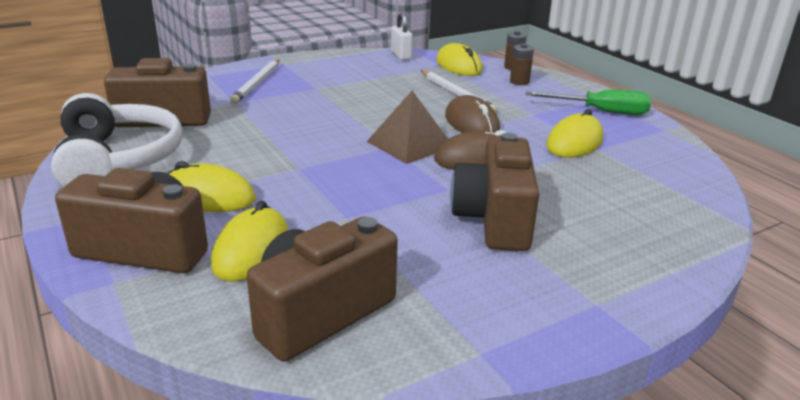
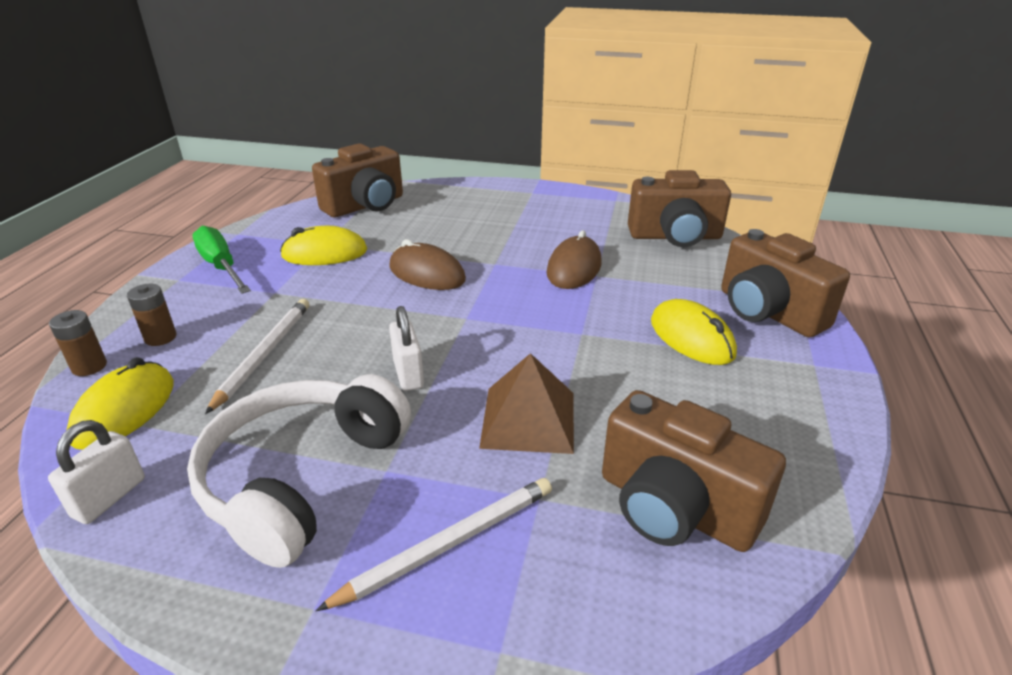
camera: 135 degrees left, 5 degrees up
white headphones [51,93,182,186] -> white headphones moved to [187,374,411,568]
yellow mouse [211,200,288,282] -> none
brown pyramid [367,91,448,164] -> brown pyramid moved to [479,353,574,454]
brown mouse [445,95,500,133] -> brown mouse moved to [546,230,602,289]
brown camera [450,133,539,251] -> brown camera moved to [312,143,403,217]
none -> white padlock [389,306,424,391]

